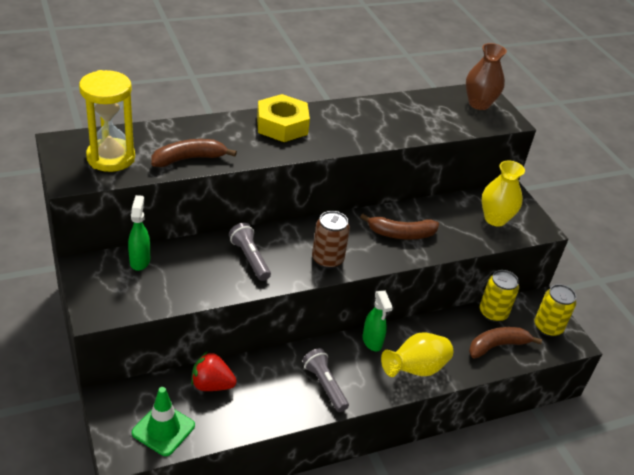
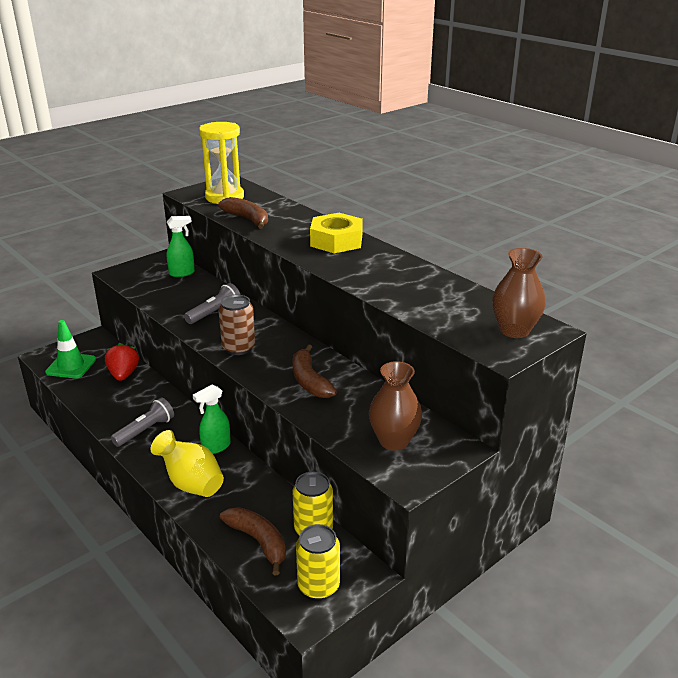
camera: 75 degrees right, 10 degrees down
yellow vase [482,161,525,226] -> brown vase [369,361,422,451]

